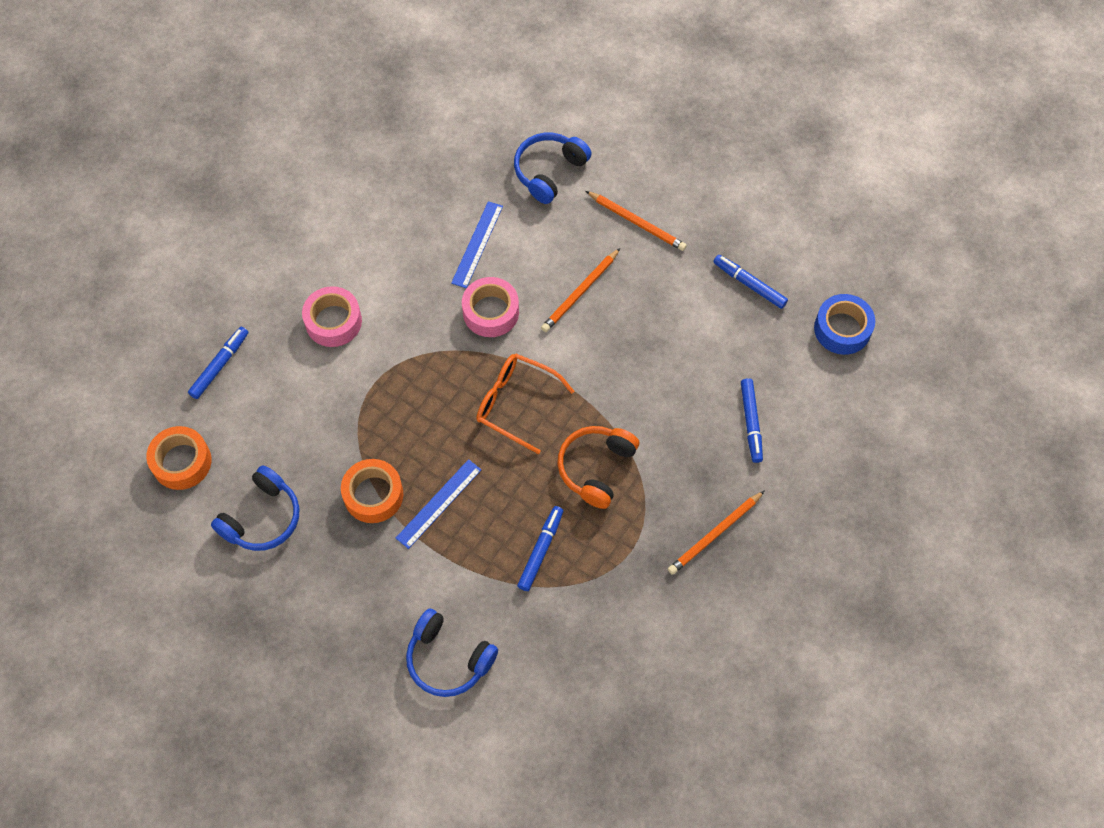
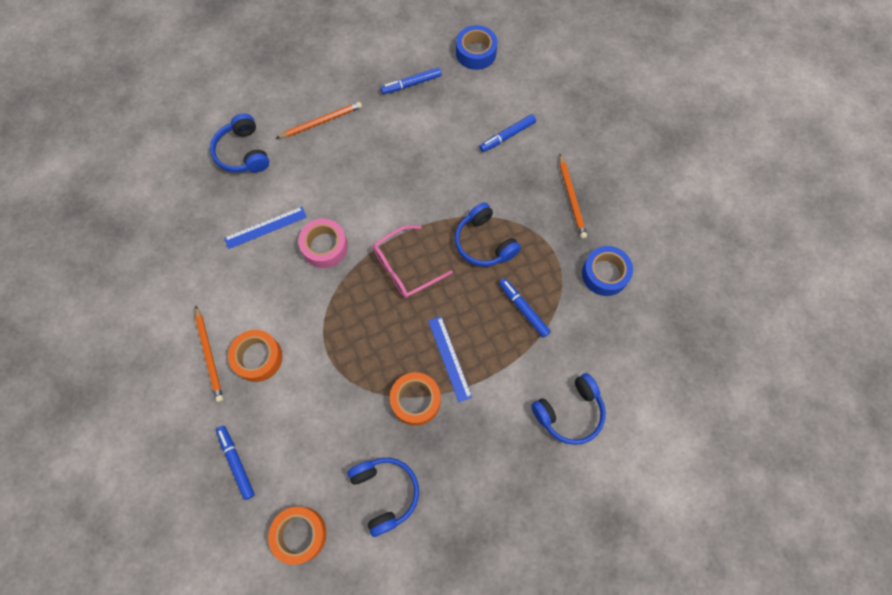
camera: 60 degrees left, 5 degrees up
pink tape [302,286,362,347] -> orange tape [228,330,283,382]
blue ruler [451,201,503,288] -> blue ruler turned 75 degrees counterclockwise [224,207,307,249]
orange glasses [476,354,575,454] -> pink glasses [373,225,453,298]
orange pencil [541,248,620,332] -> orange pencil moved to [195,306,223,402]
orange headphones [557,426,639,509] -> blue headphones [455,202,521,267]
blue marker [741,378,763,463] -> blue marker turned 120 degrees clockwise [479,114,536,152]
none -> blue tape [582,246,633,296]

